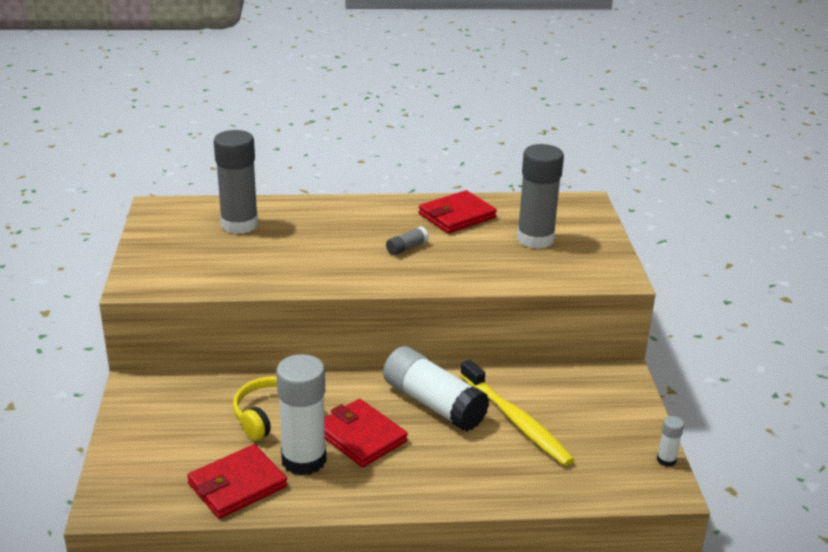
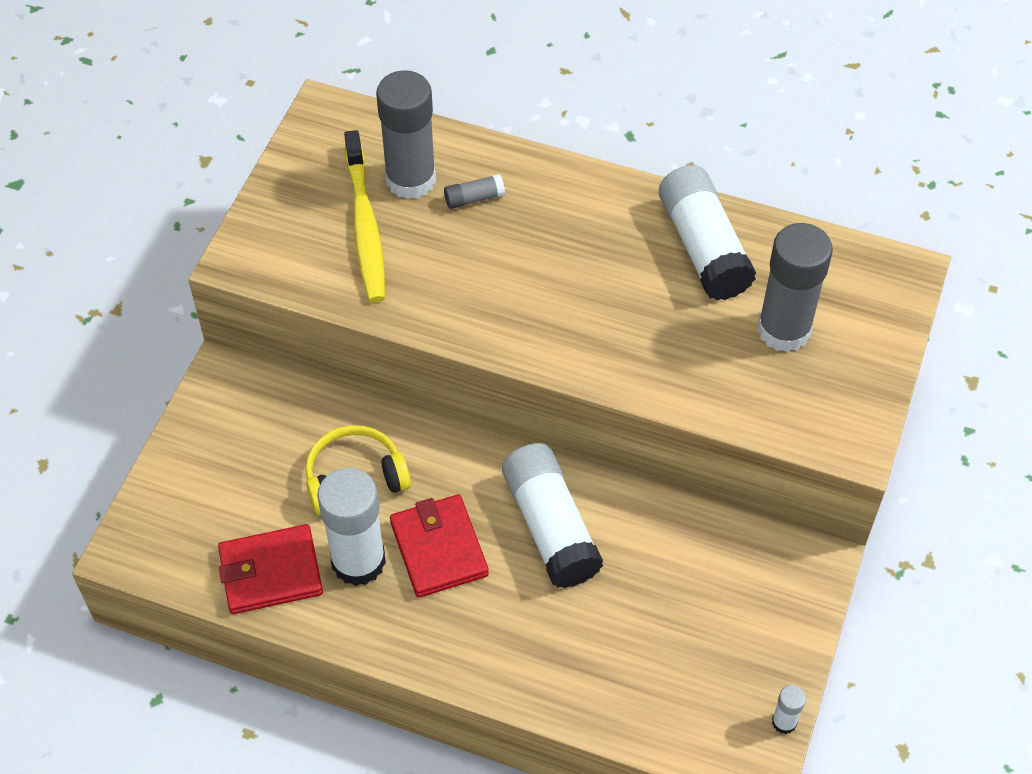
camera: 25 degrees right, 25 degrees up
grey glue stick [386,226,429,255] -> grey glue stick moved to [444,174,505,209]
red wallet [419,190,497,233] -> white glue stick [659,165,756,301]
yellow toothbrush [460,359,574,466] -> yellow toothbrush moved to [344,130,385,302]

